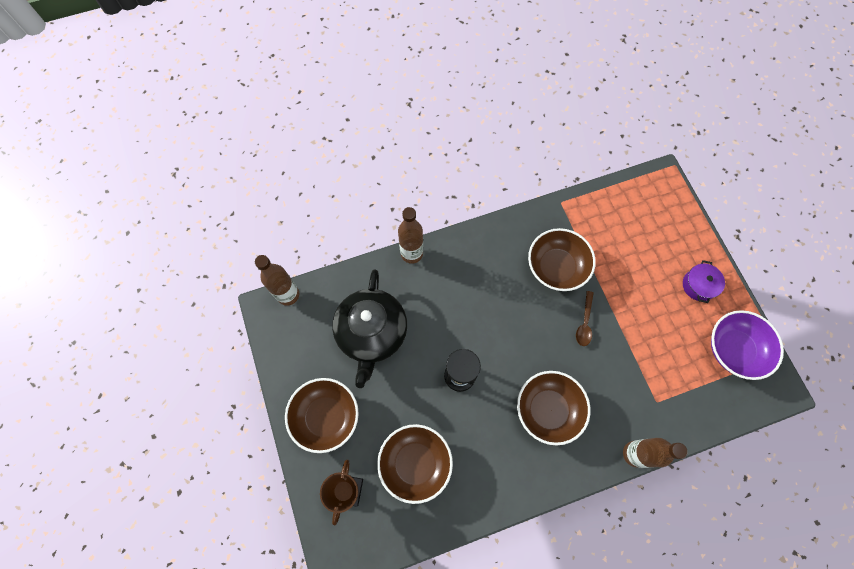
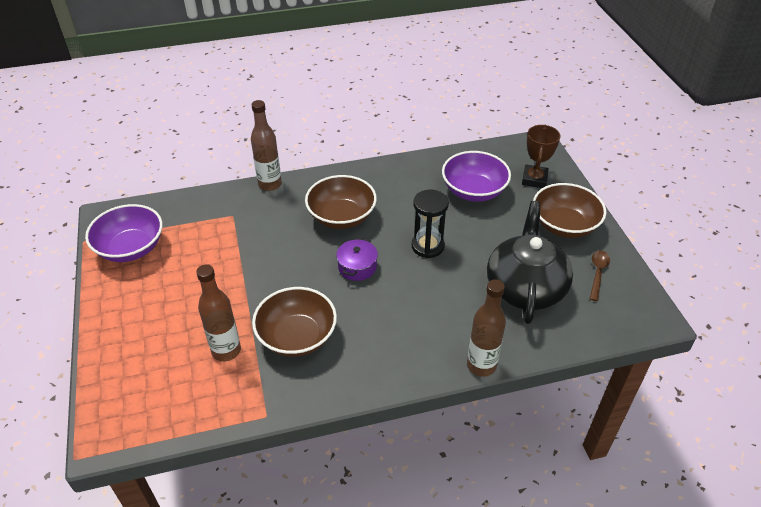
camera: 175 degrees left, 25 degrees down
brown bottle [255,255,299,306] -> brown bottle moved to [196,264,241,361]
brown bowl [377,424,453,504] -> purple bowl [442,151,511,202]
brown spoon [576,291,594,346] -> brown spoon moved to [590,251,610,301]
purple pot [683,260,725,303] -> purple pot moved to [336,238,378,281]

